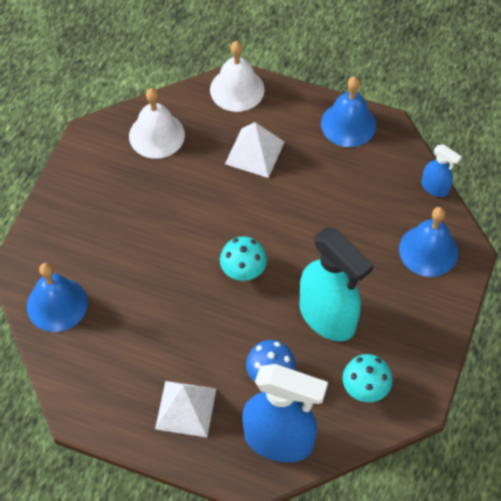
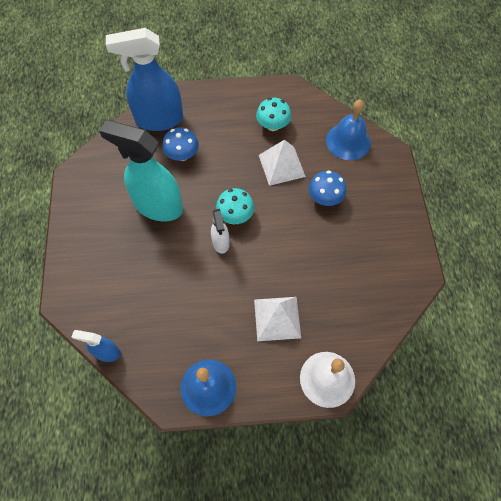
camera: 155 degrees right, 5 degrees up
white bell [129,88,185,159] -> none
white pyramid [155,381,216,437] -> white pyramid moved to [259,140,306,186]
turquoise mushroom [343,354,393,402] -> turquoise mushroom moved to [256,98,291,131]
blue bell [399,207,458,277] -> none
none -> white spray bottle [211,209,229,254]
none -> blue mushroom [309,170,346,206]

